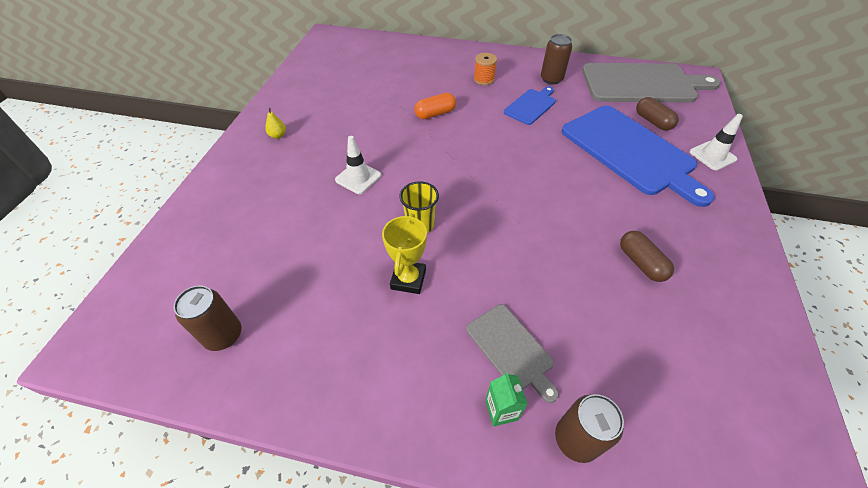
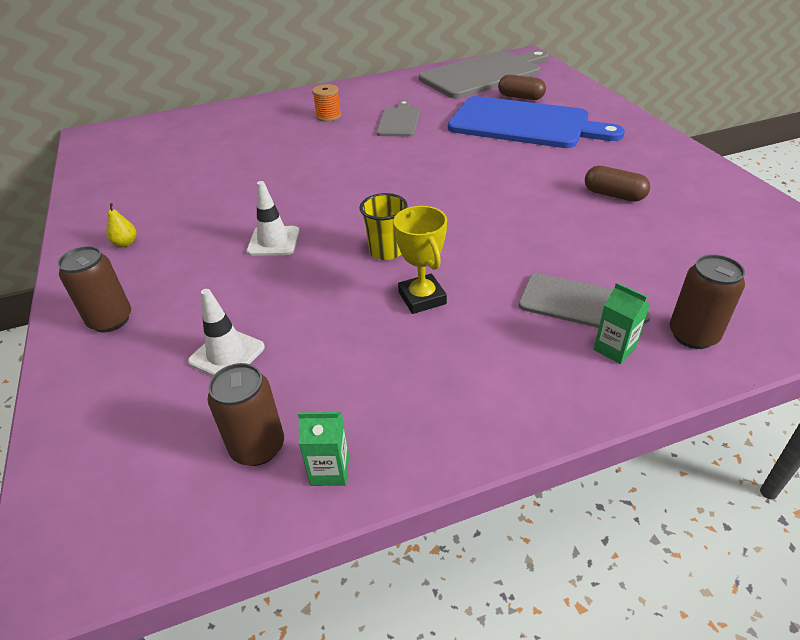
camera: 30 degrees left, 10 degrees down
orange capsule [414,93,456,119] -> none
blue cutting board [504,87,556,125] -> grey cutting board [376,100,420,137]
brown can [541,34,572,85] -> brown can moved to [58,246,131,332]
white traffic cone [689,114,743,170] -> white traffic cone moved to [188,289,265,376]
none -> green carton [298,412,349,486]

